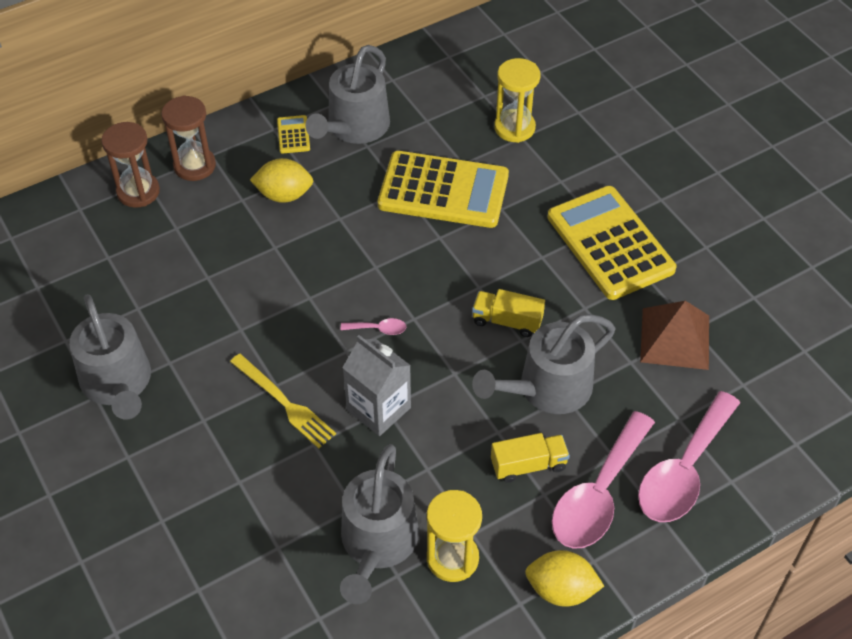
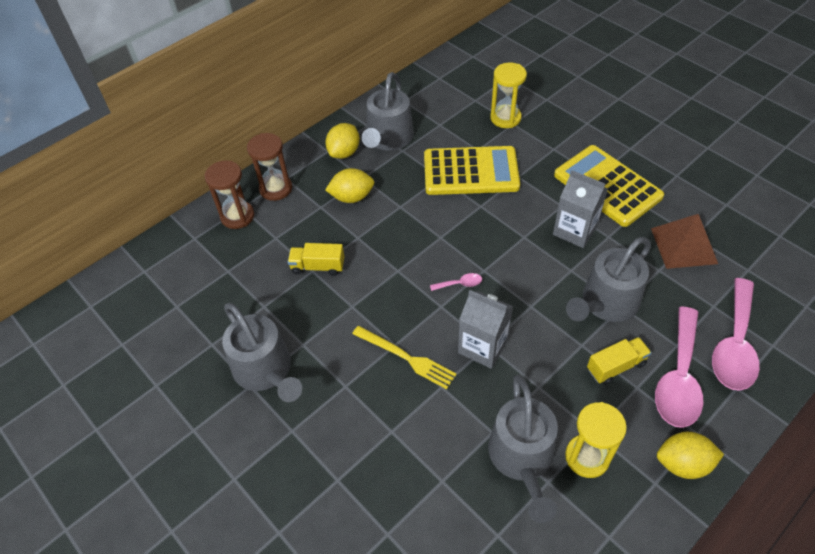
camera: 10 degrees left, 0 degrees up
yellow calculator [277,115,310,154] -> yellow lemon [325,123,360,159]
yellow truck [472,289,545,337] -> yellow truck moved to [288,243,345,276]
none -> grey carton [553,170,608,248]

